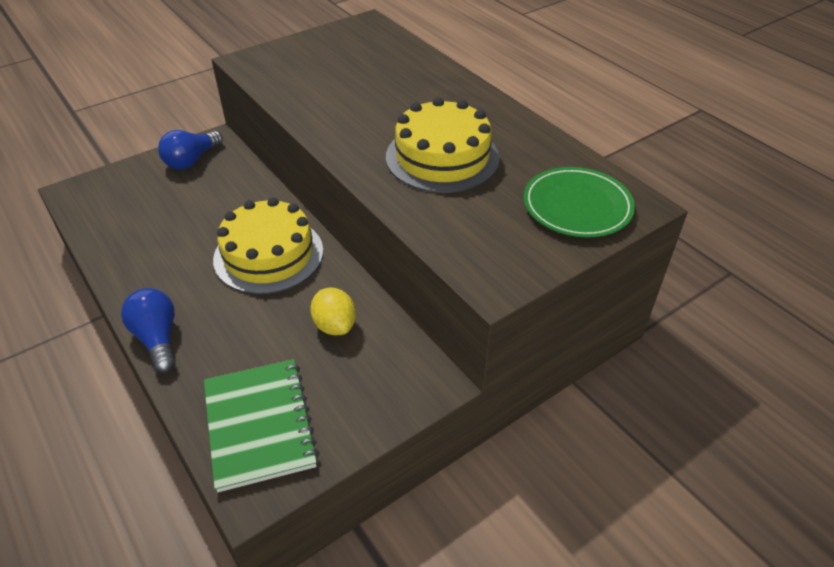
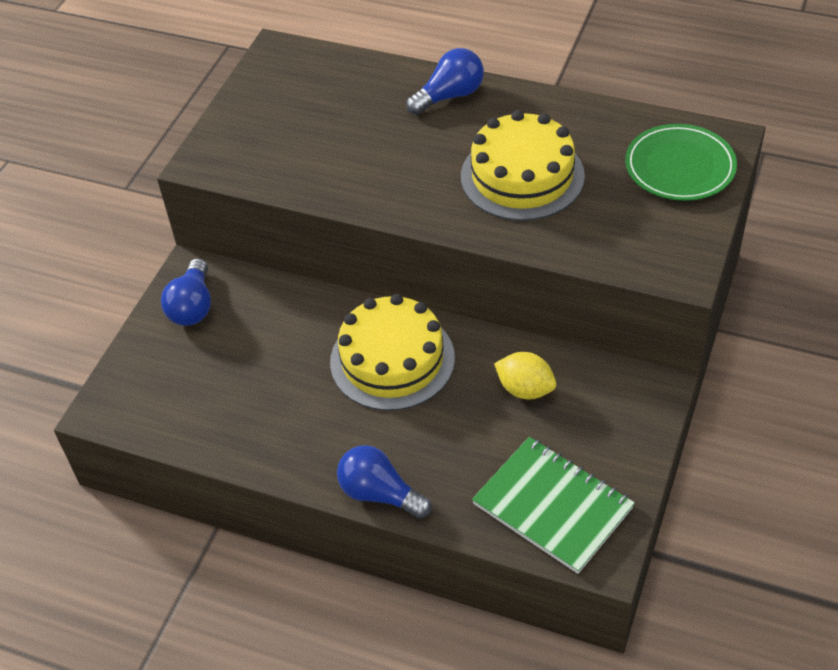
camera: 30 degrees left, 5 degrees up
none -> blue light bulb [406,48,484,115]

